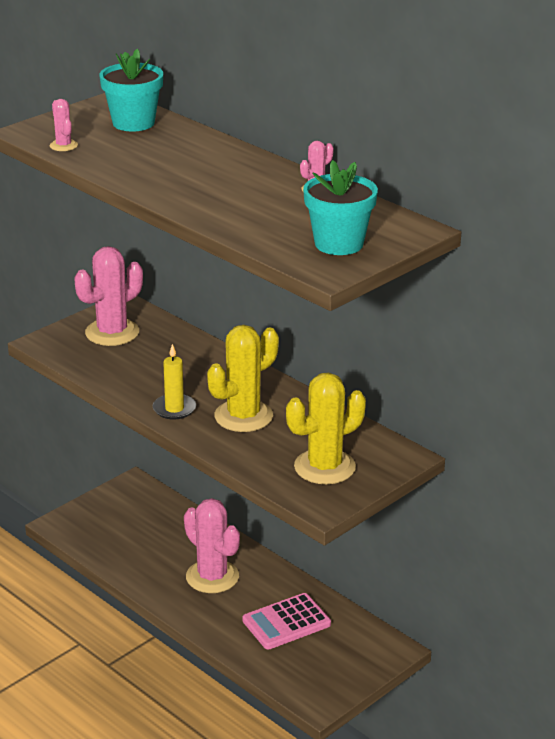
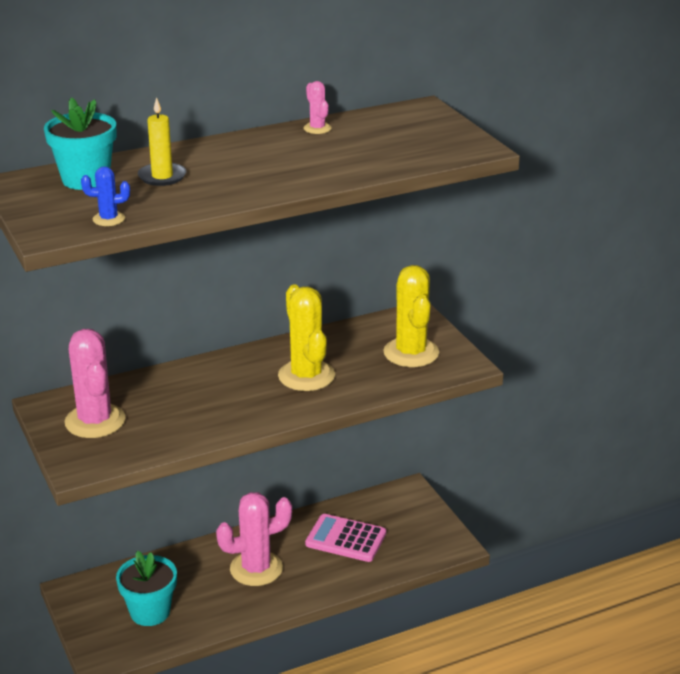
camera: 70 degrees left, 0 degrees up
pink cactus [50,99,78,151] -> blue cactus [81,166,130,226]
yellow candle [153,344,196,420] -> yellow candle moved to [138,97,186,186]
pink calculator [242,593,331,649] -> pink calculator turned 120 degrees clockwise [305,514,386,562]
turquoise flower pot [303,160,378,255] -> turquoise flower pot moved to [116,551,177,626]

